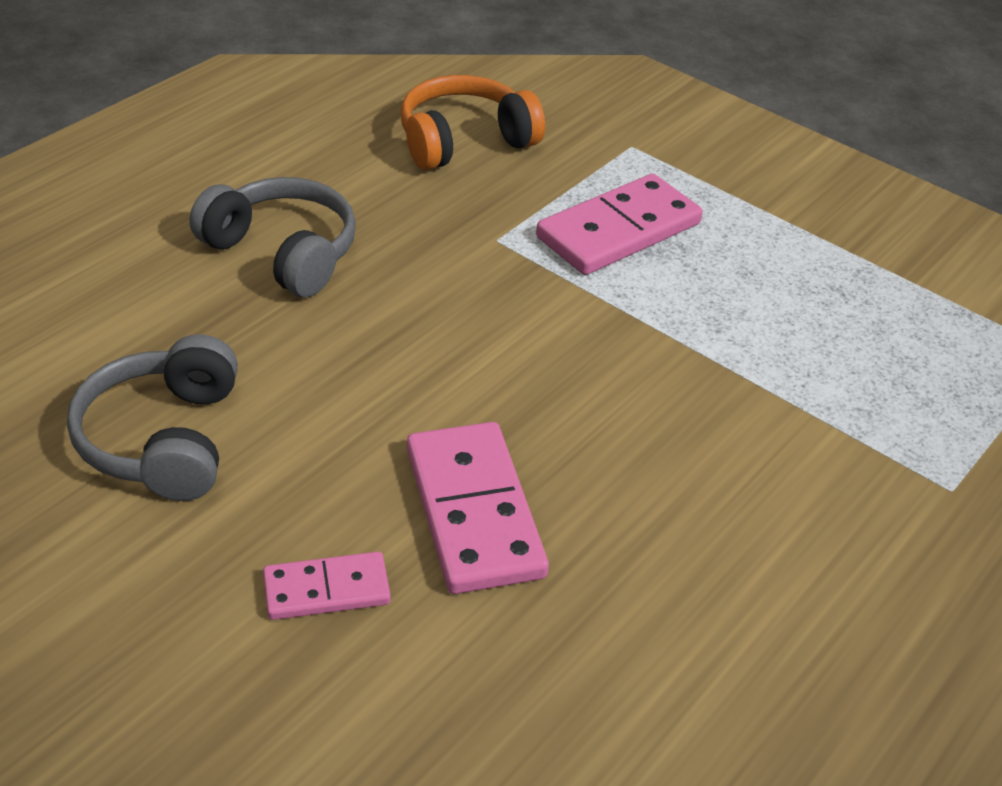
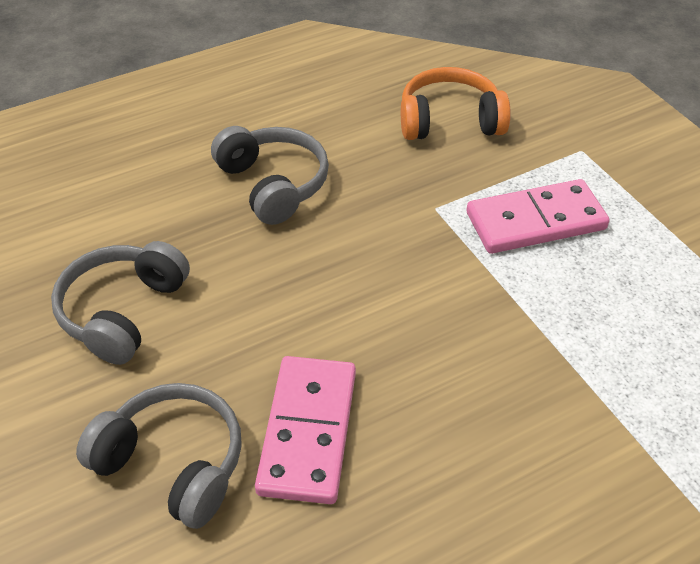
camera: 25 degrees right, 5 degrees up
pink domino [263,551,391,620] -> grey headphones [76,383,242,529]

